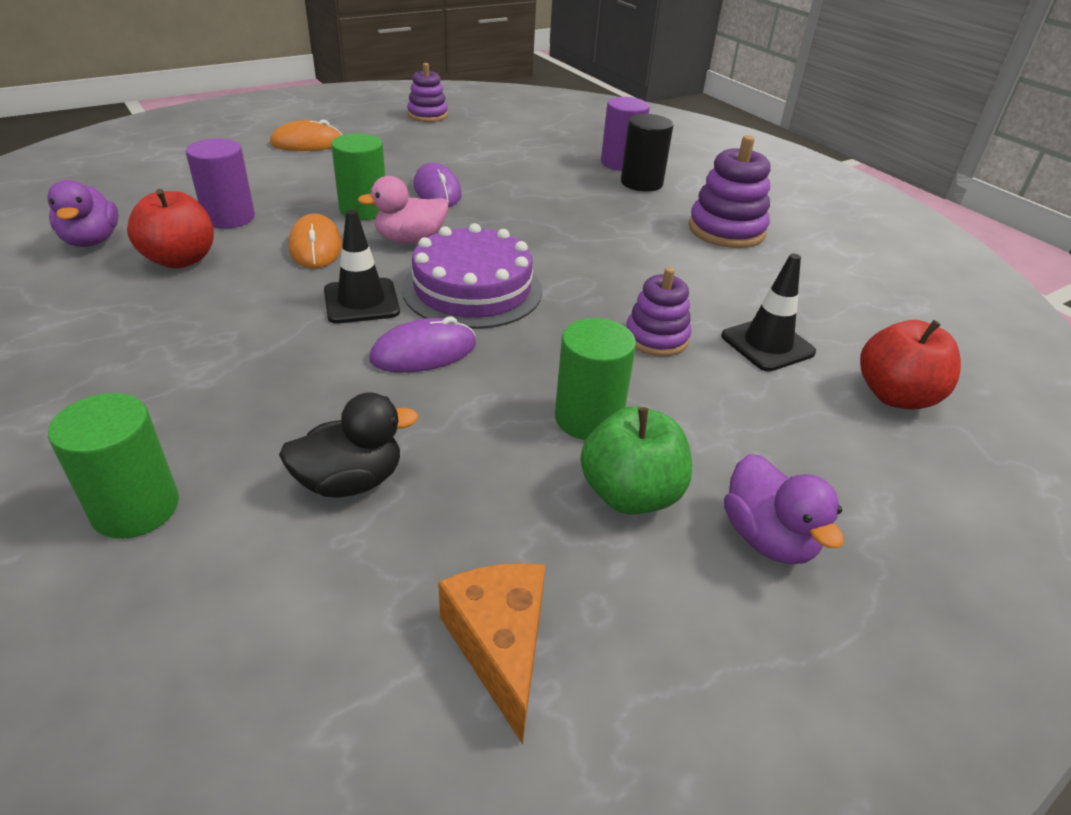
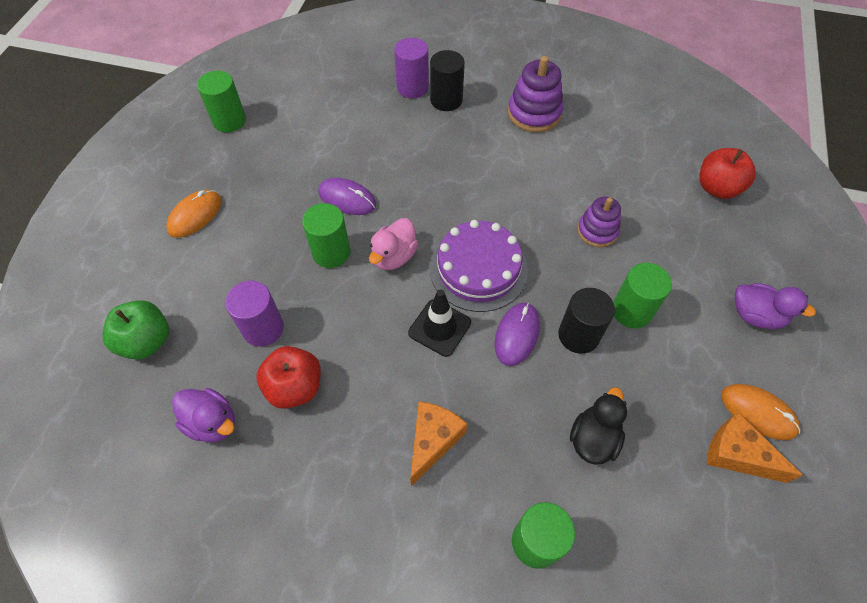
camera: 40 degrees left, 20 degrees up
orange mouse [289,213,342,269] -> orange mouse moved to [721,384,800,440]
purple stacking toy [407,63,448,122] -> green cylinder [197,71,246,132]
green apple [581,407,692,514] -> green apple moved to [102,300,169,360]
black traffic cone [721,254,816,372] -> none
none -> orange cheese [410,401,468,486]
none -> black cylinder [558,288,615,354]

